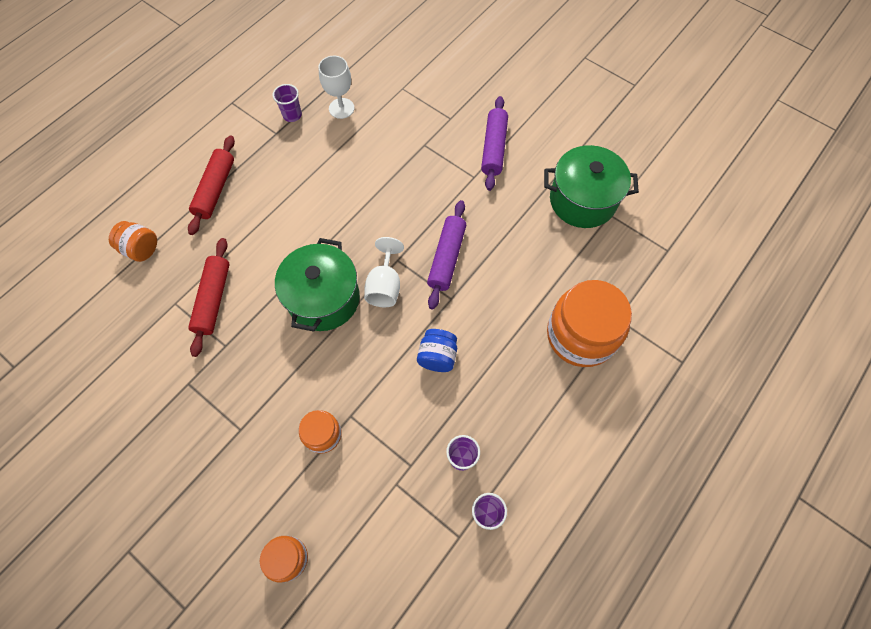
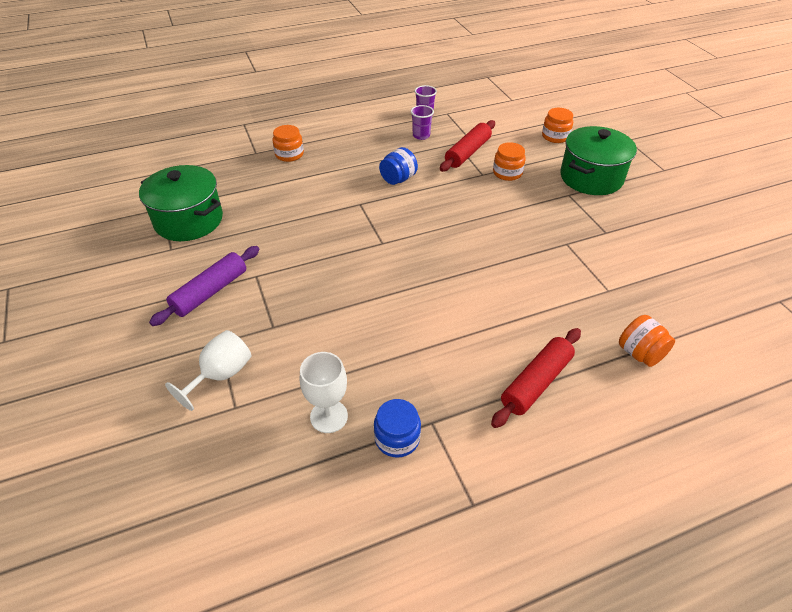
camera: 150 degrees left, 20 degrees down
red rolling pin [188,238,230,357] -> red rolling pin moved to [440,120,495,172]
purple cup [273,84,302,122] -> blue jar [374,399,421,458]
green pot [275,238,360,332] -> green pot moved to [560,126,637,195]
white goblet [364,237,404,307] -> white goblet moved to [165,330,251,411]
purple rolling pin [427,200,466,310] -> none
orange jar [547,280,632,367] -> orange jar [272,125,304,162], size x0.51

